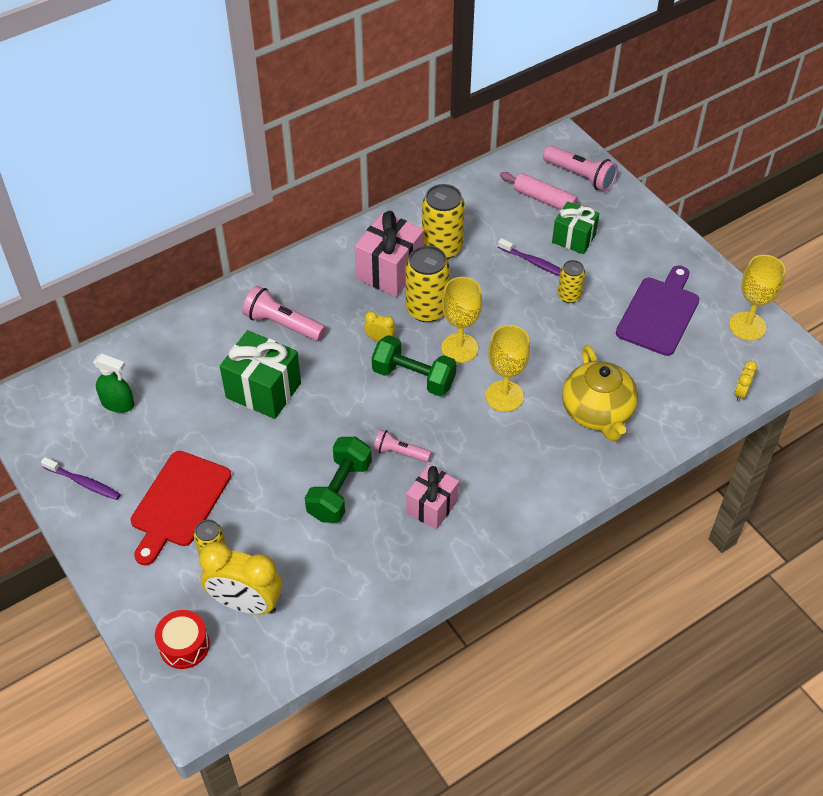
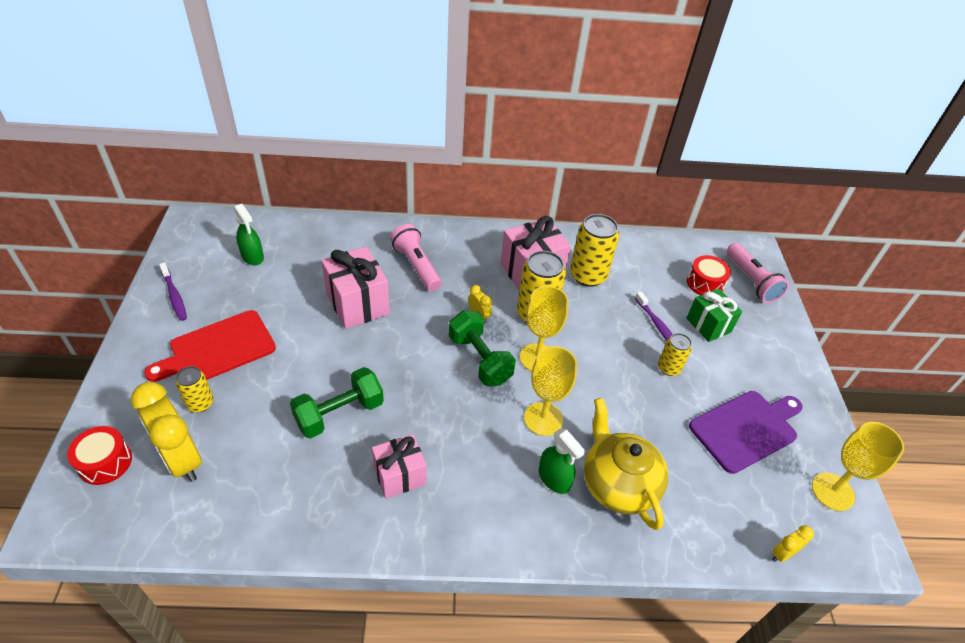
camera: 30 degrees right, 5 degrees down
green gift [220,330,301,419] -> pink gift [321,246,390,329]
pink flashlight [374,429,431,462] -> none
pink rolling pin [500,172,588,210] -> red drum [687,255,731,295]
yellow teapot [562,345,638,441] -> yellow teapot turned 135 degrees clockwise [584,398,668,530]
none -> green spray bottle [539,428,586,494]

